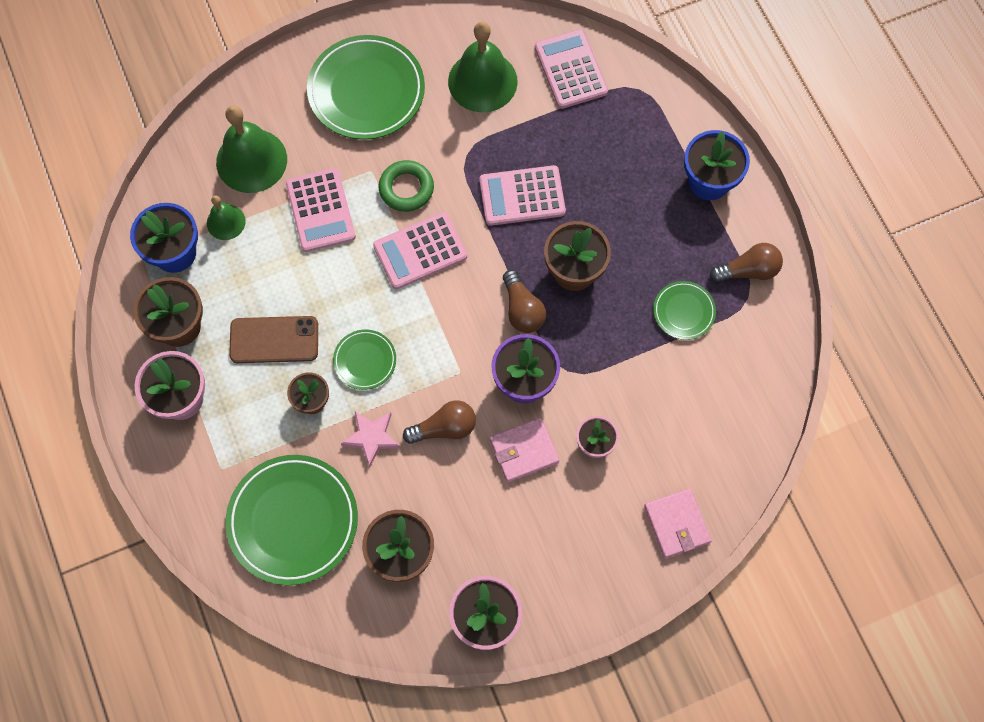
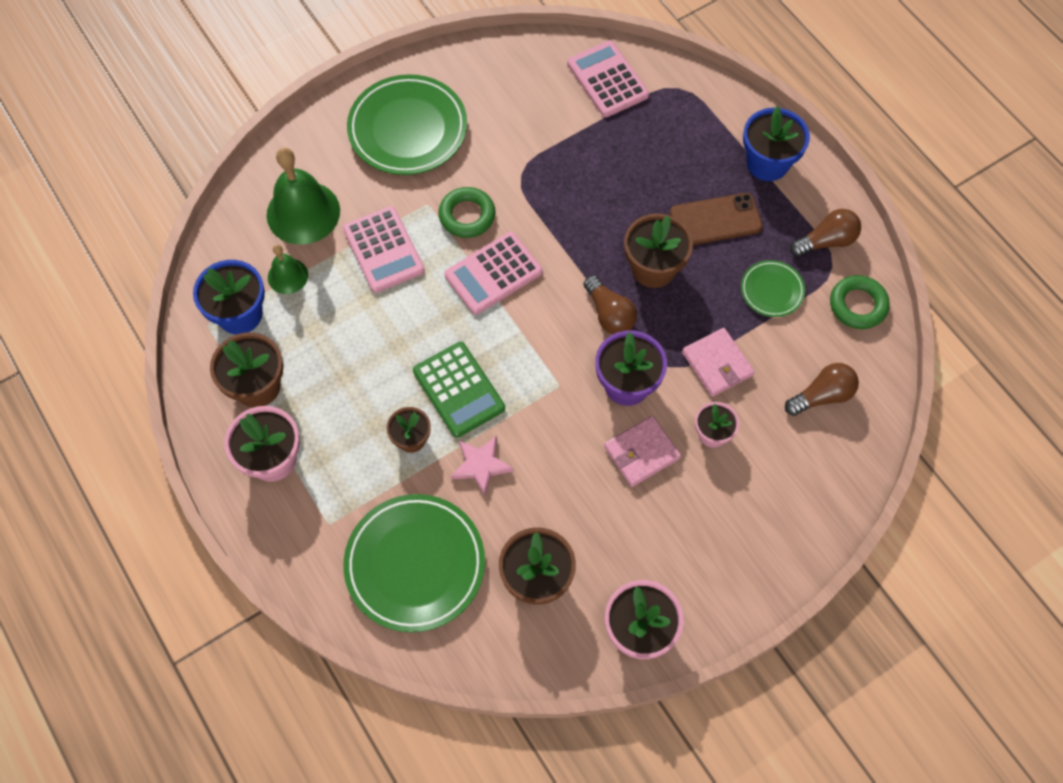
camera: 10 degrees left, 5 degrees down
brown phone [229,316,318,363] -> brown phone moved to [670,193,763,245]
green plate [333,330,396,390] -> green calculator [413,342,505,438]
brown light bulb [403,400,476,444] -> brown light bulb moved to [785,363,859,416]
green bell [448,22,518,112] -> none
pink calculator [479,165,566,226] -> none
pink wallet [644,488,712,558] -> pink wallet moved to [682,328,754,397]
none -> green ring [830,275,890,329]

